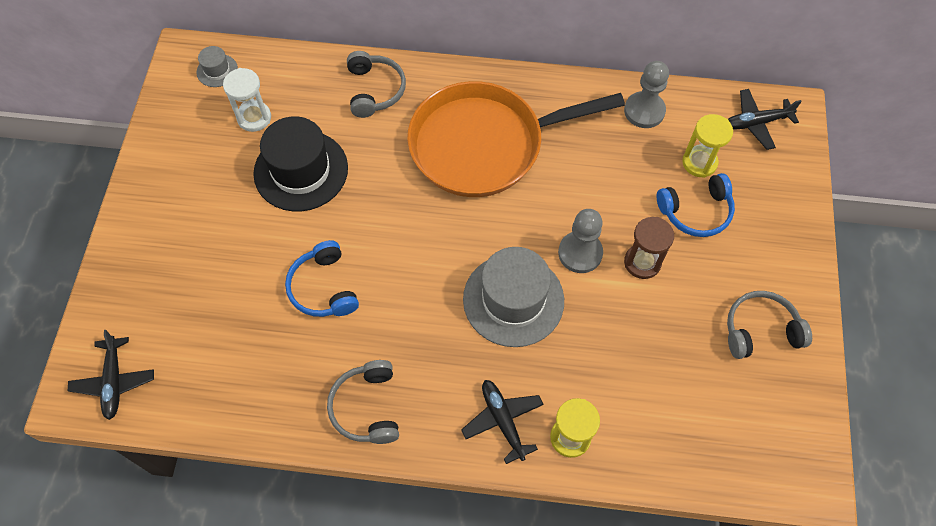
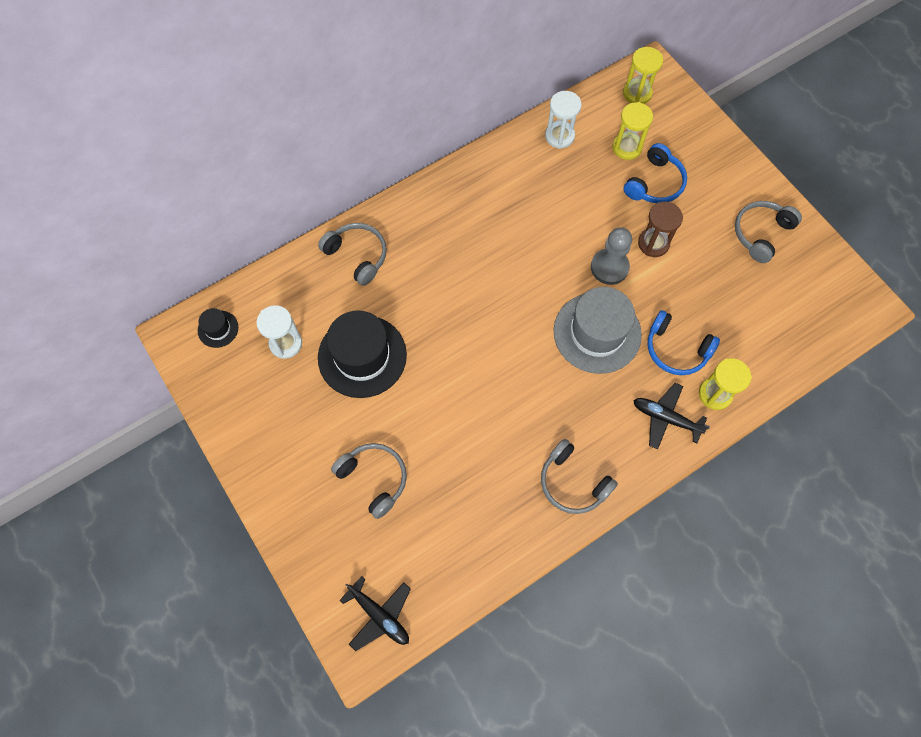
camera: 40 degrees left, 5 degrees up
grey hat [196,46,238,87] -> black hat [198,308,238,348]
blue headphones [285,240,359,317] -> blue headphones moved to [647,310,720,375]
orange pan [407,81,625,197] -> none
grey pawn [624,61,669,128] -> white hourglass [545,91,582,149]
black plane [728,89,802,150] -> yellow hourglass [623,47,663,104]
none -> grey headphones [331,443,407,519]

